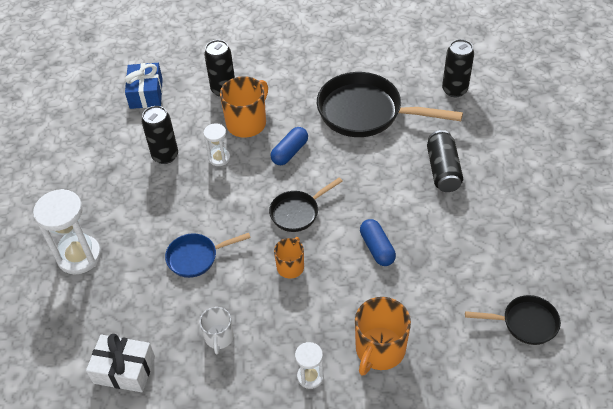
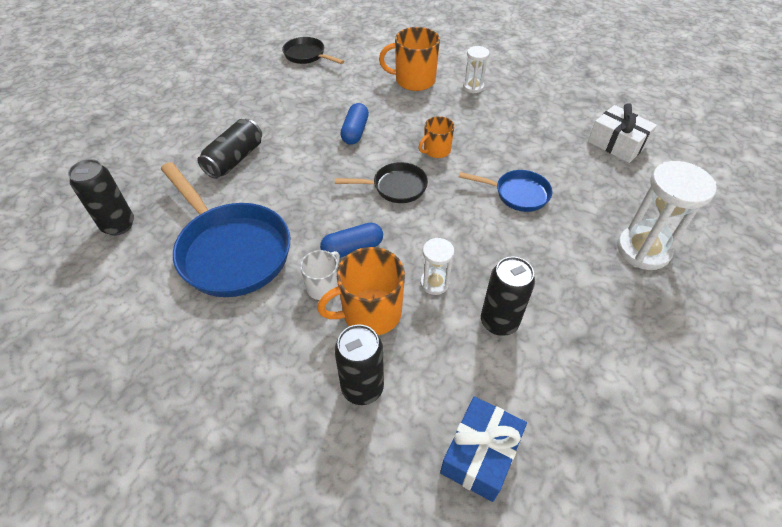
camera: 150 degrees left, 0 degrees up
white mug [199,307,234,354] -> white mug moved to [300,250,340,300]
black pan [317,72,463,137] -> blue pan [161,162,290,297]
orange mug [355,297,411,376] -> orange mug turned 150 degrees counterclockwise [379,27,440,91]

